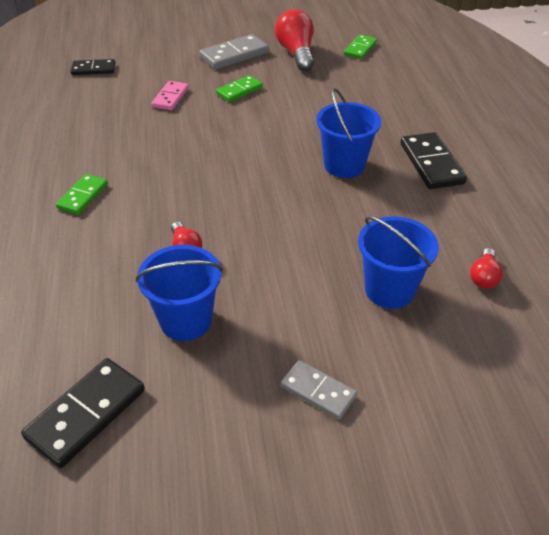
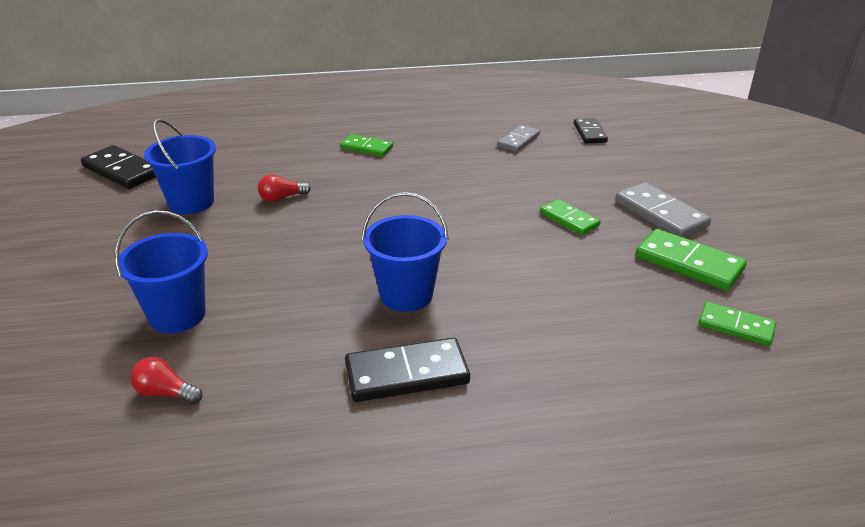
camera: 90 degrees right, 10 degrees down
pink domino [152,81,189,110] -> none
red light bulb [275,9,314,71] -> green domino [636,229,747,291]
grey domino [281,360,357,420] -> grey domino moved to [497,125,540,152]

